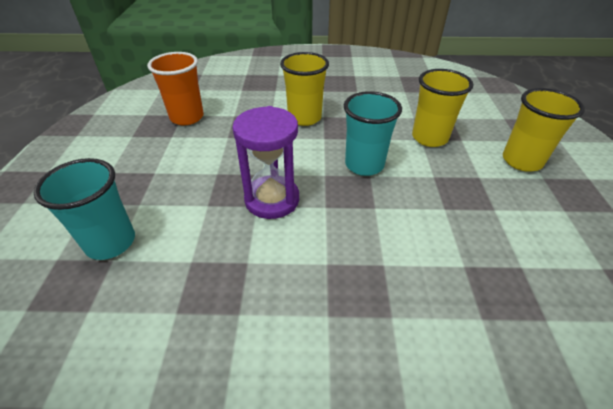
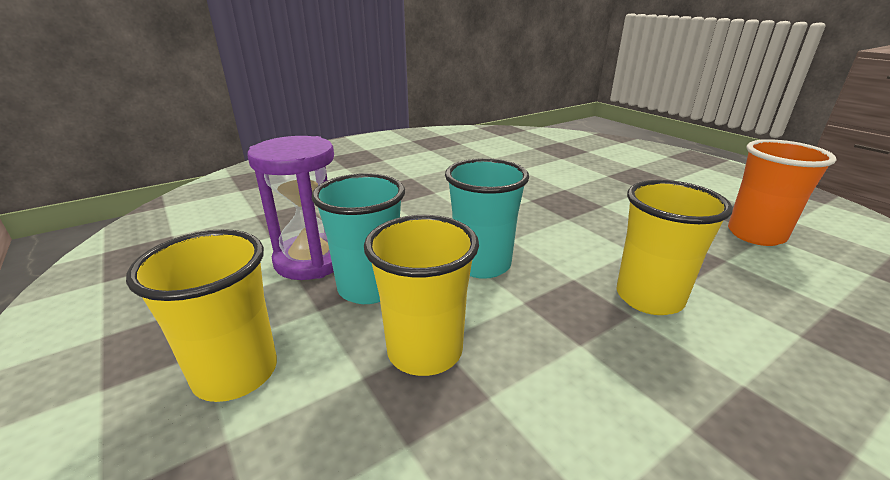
camera: 145 degrees right, 15 degrees down
turquoise cup [34,158,135,260] -> turquoise cup moved to [312,173,405,304]
purple hourglass [232,106,299,219] -> purple hourglass moved to [247,136,334,280]

